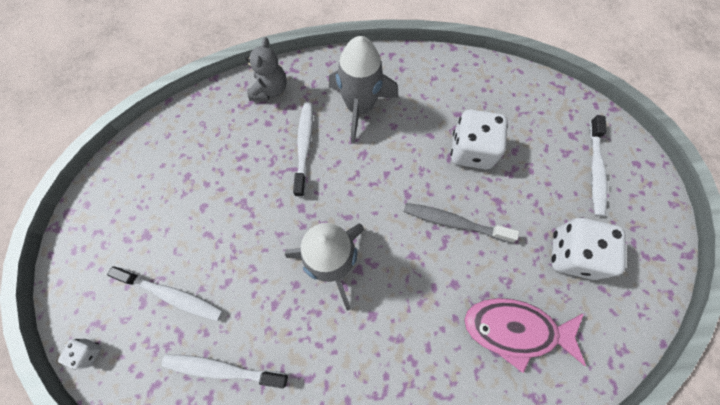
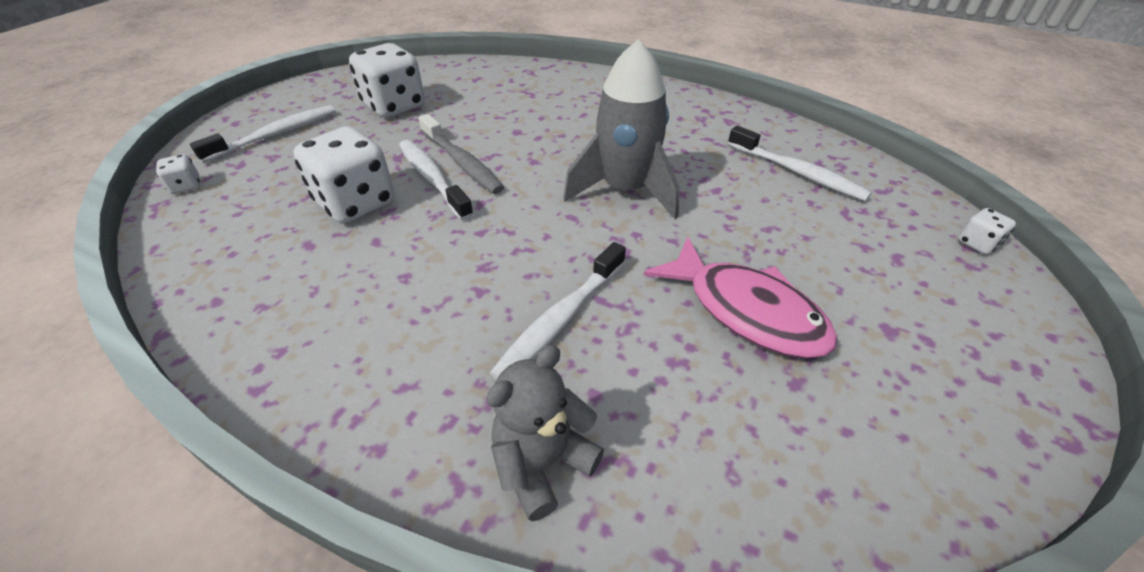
camera: 145 degrees left, 25 degrees down
white toothbrush [107,266,223,322] -> white toothbrush moved to [399,140,474,220]
grey rocket [329,36,398,144] -> none
pink fish [464,298,586,373] -> pink fish moved to [644,237,838,358]
none -> white dice [156,154,200,194]

